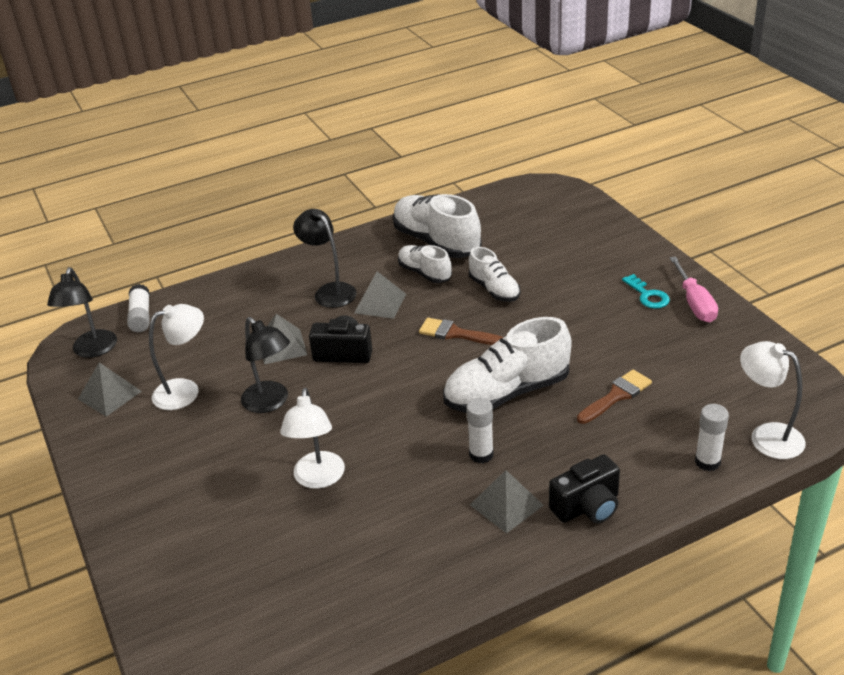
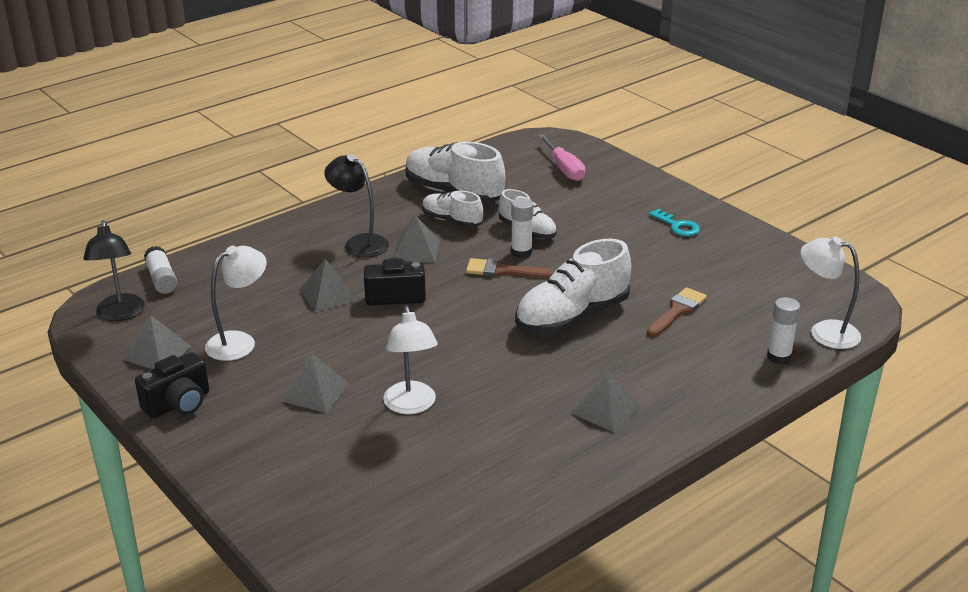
camera: 15 degrees left, 5 degrees down
black lamp [241,317,290,413] -> none
white glue stick [466,398,494,463] -> white glue stick moved to [511,198,534,258]
black camera [549,454,620,523] -> black camera moved to [135,352,209,419]
pink screwdriver [670,256,718,322] -> pink screwdriver moved to [538,134,585,181]
none -> grey pyramid [282,354,349,413]

